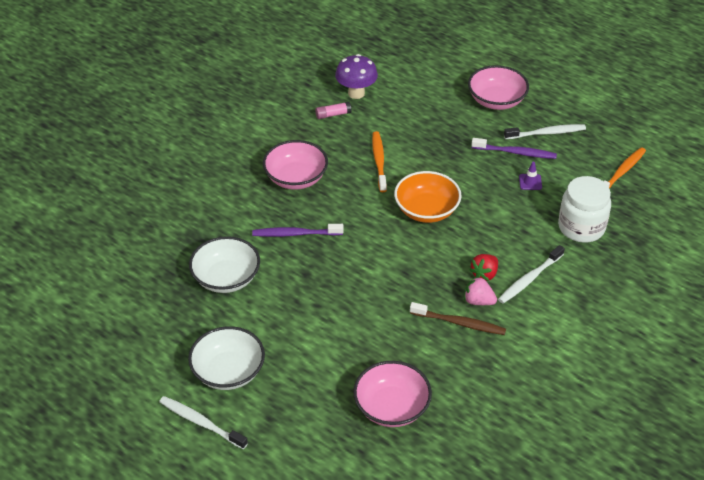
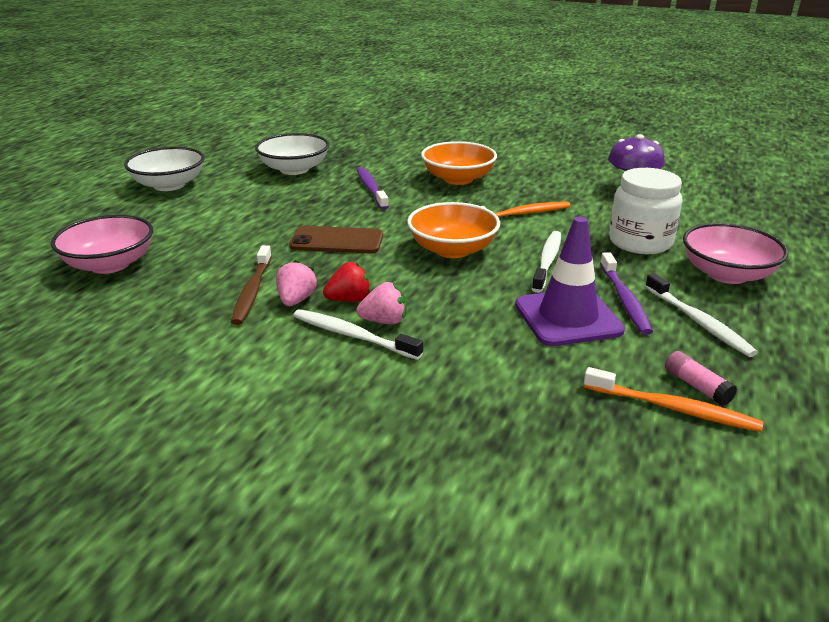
camera: 75 degrees right, 15 degrees down
white toothbrush [159,396,248,449] -> white toothbrush moved to [532,231,561,293]
pink bowl [263,140,328,190] -> orange bowl [421,141,497,185]
pink glue stick [315,102,352,119] -> pink glue stick moved to [665,351,737,406]
red strawberry [470,254,498,281] -> red strawberry turned 135 degrees clockwise [323,262,371,302]
purple traffic cone [519,162,542,190] -> purple traffic cone [515,217,625,346], size x2.44
white jar [558,176,611,243] -> white jar moved to [609,168,682,254]
none -> brown phone [289,226,383,254]
none -> pink strawberry [356,282,407,324]

